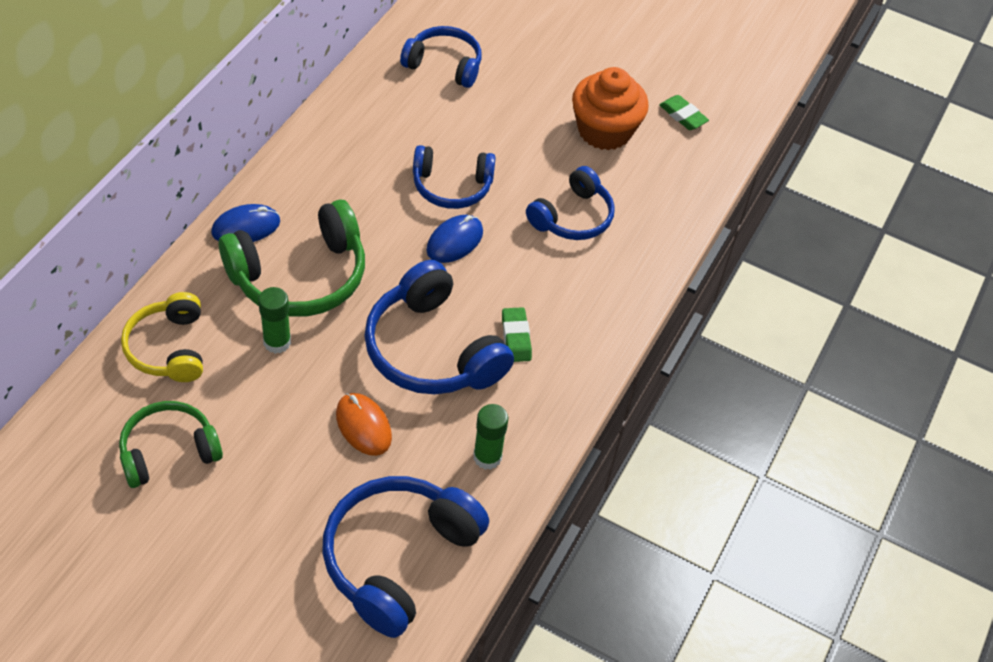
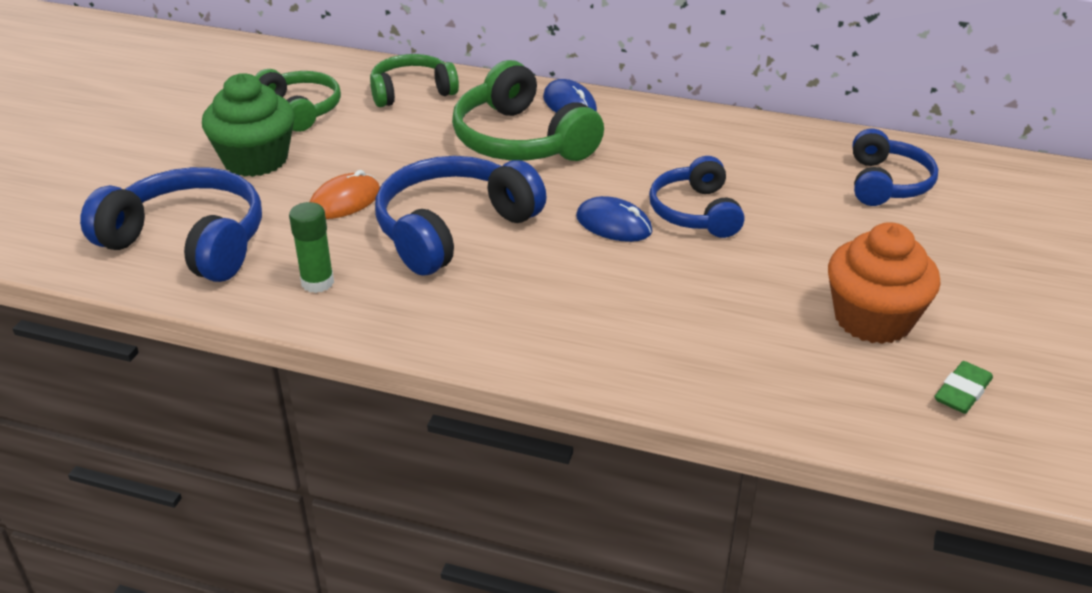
camera: 85 degrees right, 15 degrees down
yellow headphones [121,292,203,382] -> green headphones [370,54,459,107]
green glue stick [258,287,291,354] -> none
green eraser [502,307,532,362] -> none
blue headphones [526,166,615,240] -> none
none -> green cupcake [202,73,294,177]

